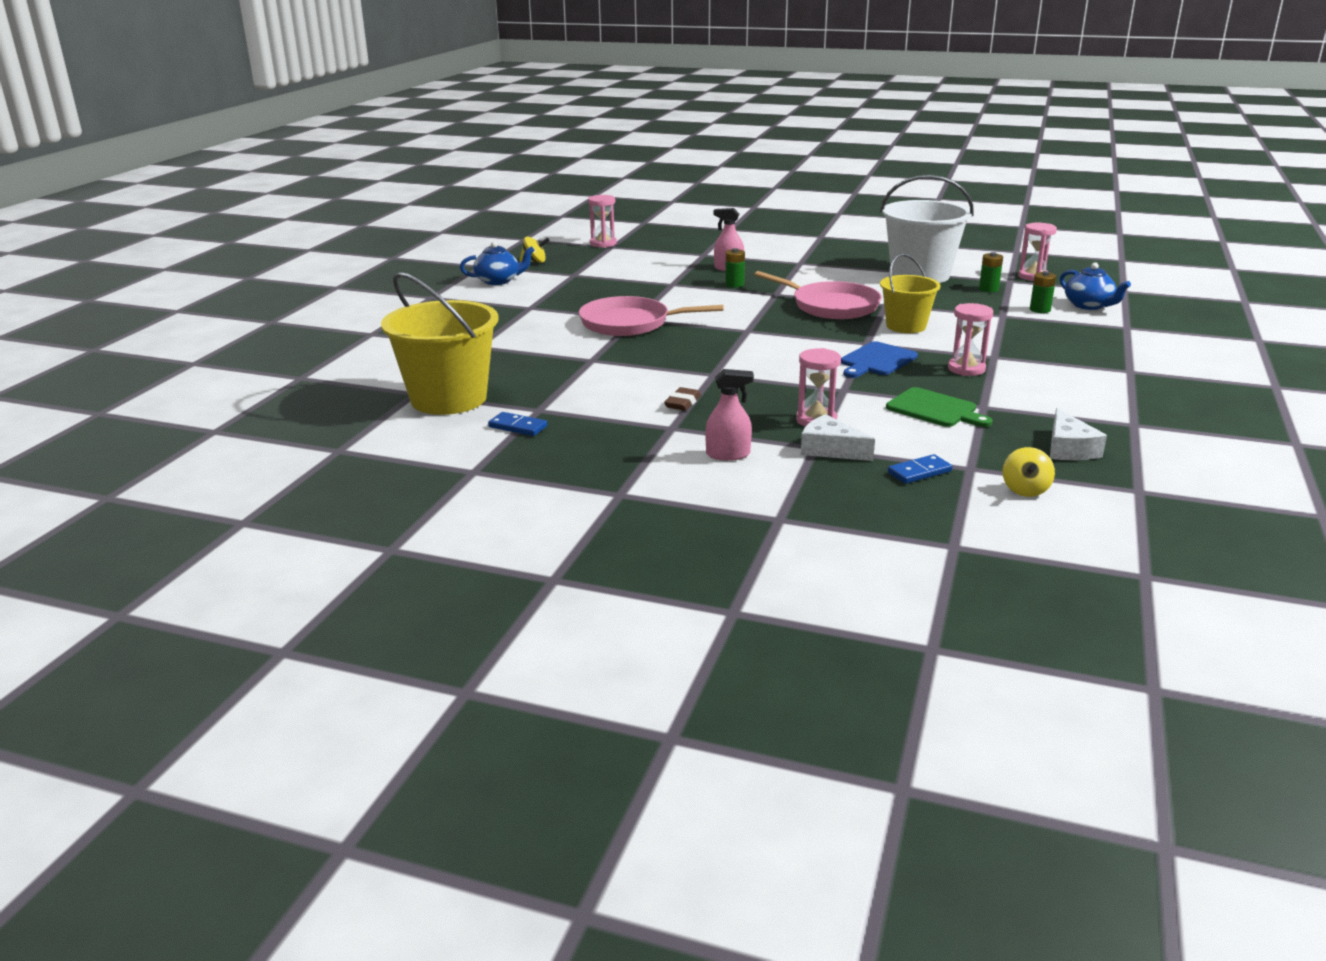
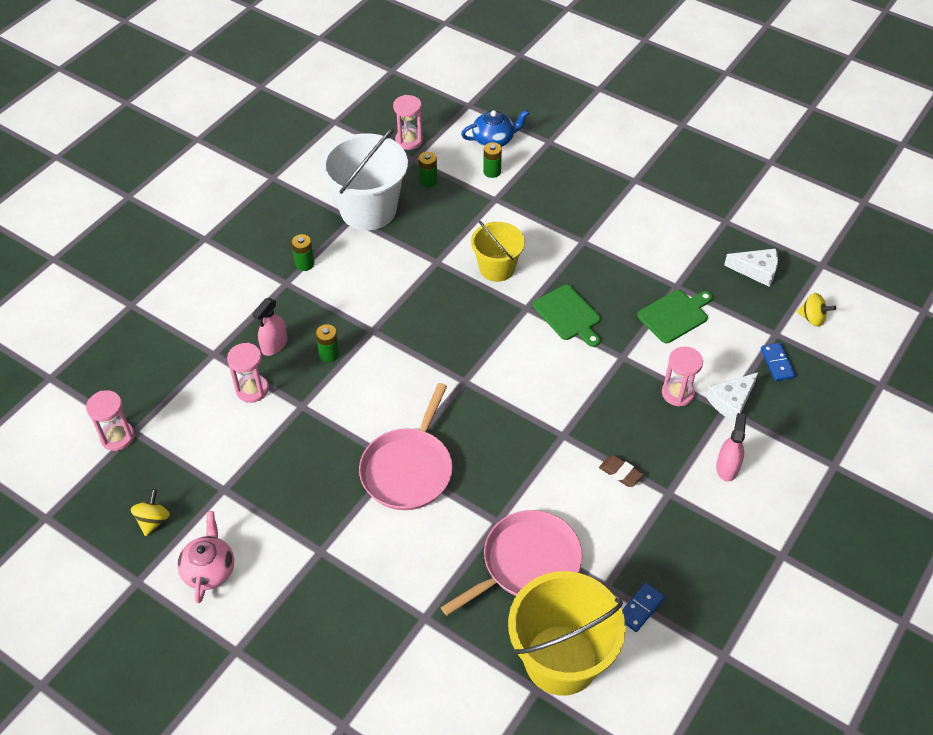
camera: 75 degrees left, 25 degrees up
blue teapot [460,241,535,285] -> pink teapot [177,511,234,603]
pink pan [754,271,882,319] -> pink pan moved to [441,510,583,616]
blue cutting board [841,341,918,378] -> green cutting board [533,285,601,347]
pink hourglass [948,303,993,376] -> pink hourglass moved to [227,343,269,403]
none -> green battery [291,234,314,271]

